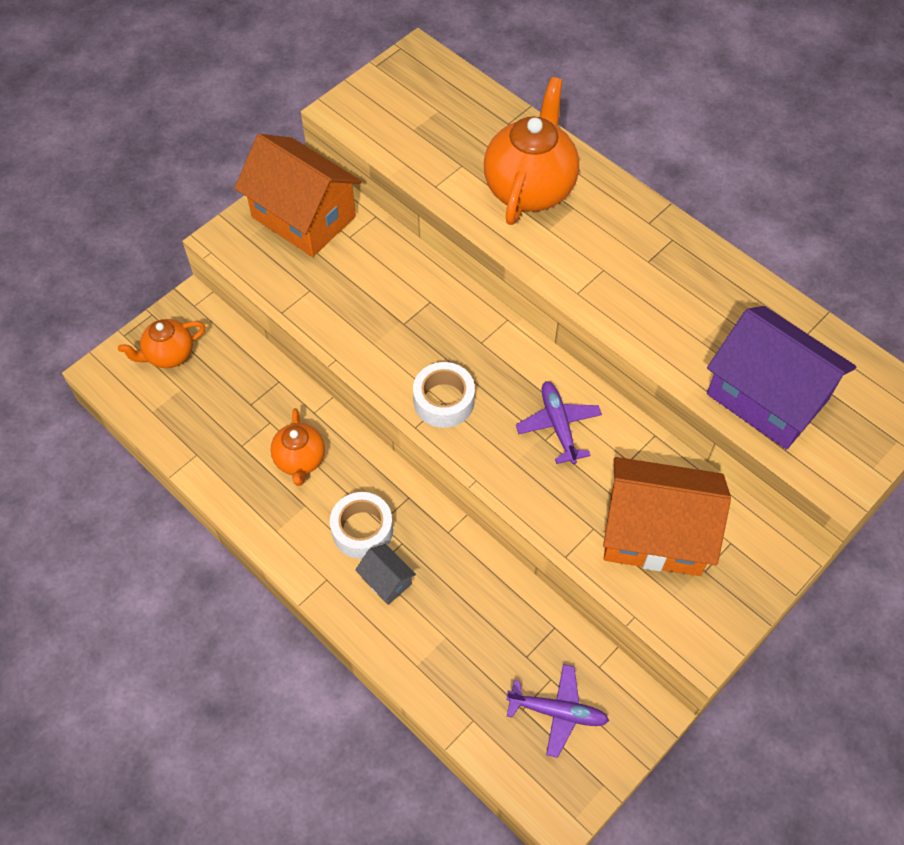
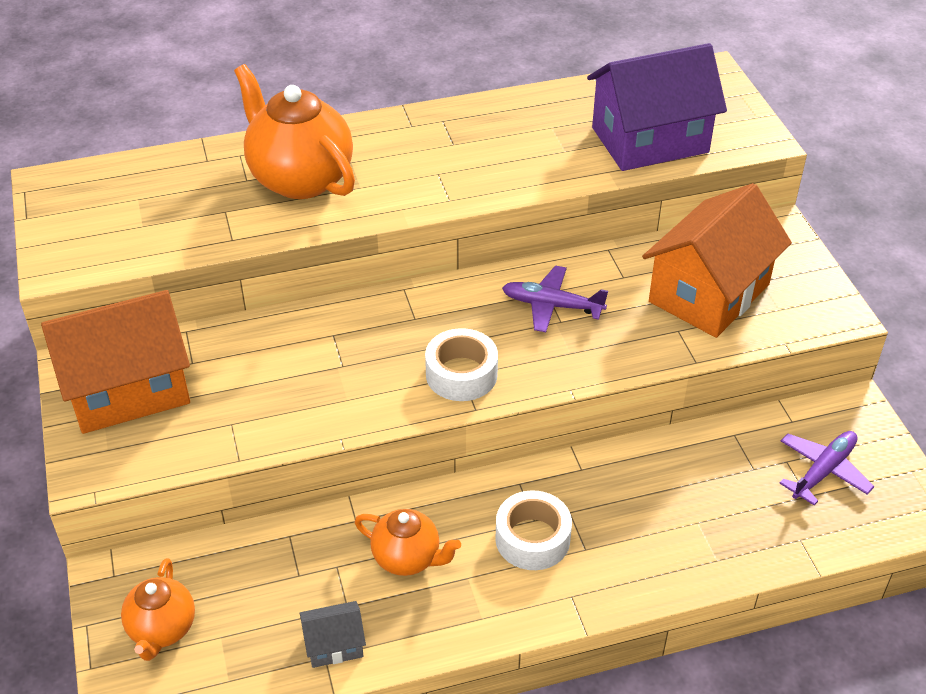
camera: 60 degrees left, 15 degrees down
grey house [355,544,416,605] -> grey house moved to [300,601,366,668]

